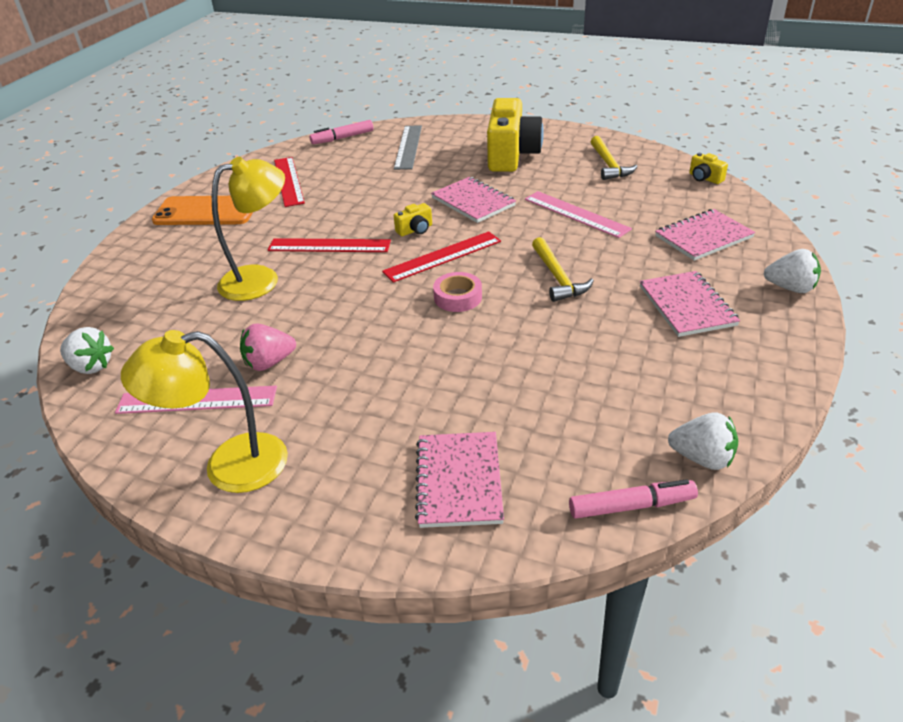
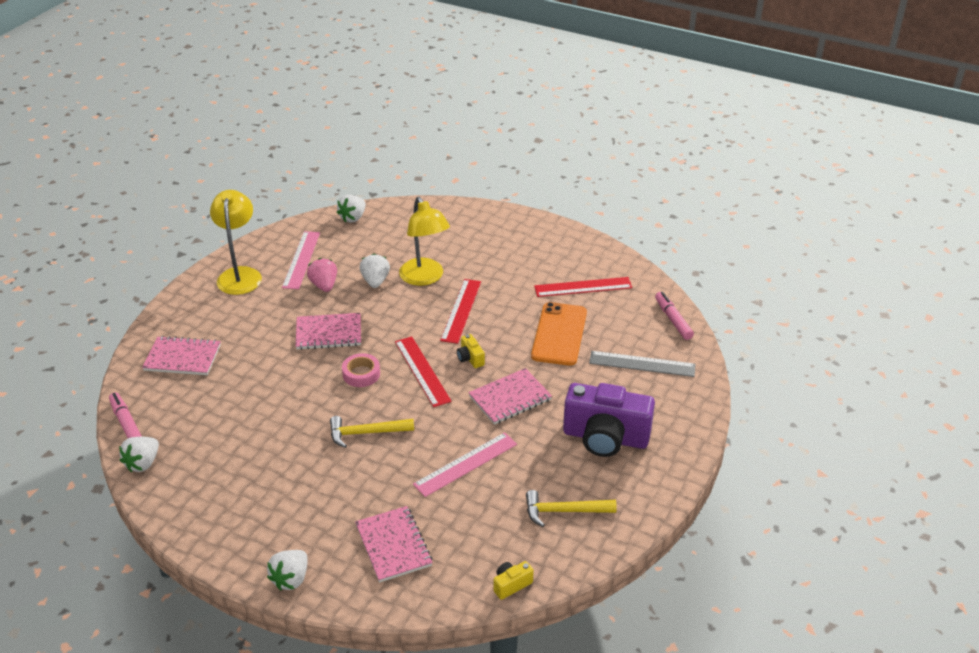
camera: 95 degrees right, 0 degrees up
orange phone [152,196,253,225] -> orange phone moved to [531,302,587,366]
yellow camera [487,98,544,172] -> purple camera [563,383,655,457]
pink marker [569,479,698,519] -> pink marker turned 150 degrees clockwise [109,392,142,438]
pink notebook [640,271,740,337] -> pink notebook moved to [296,313,361,350]
none -> white strawberry [360,254,390,288]

